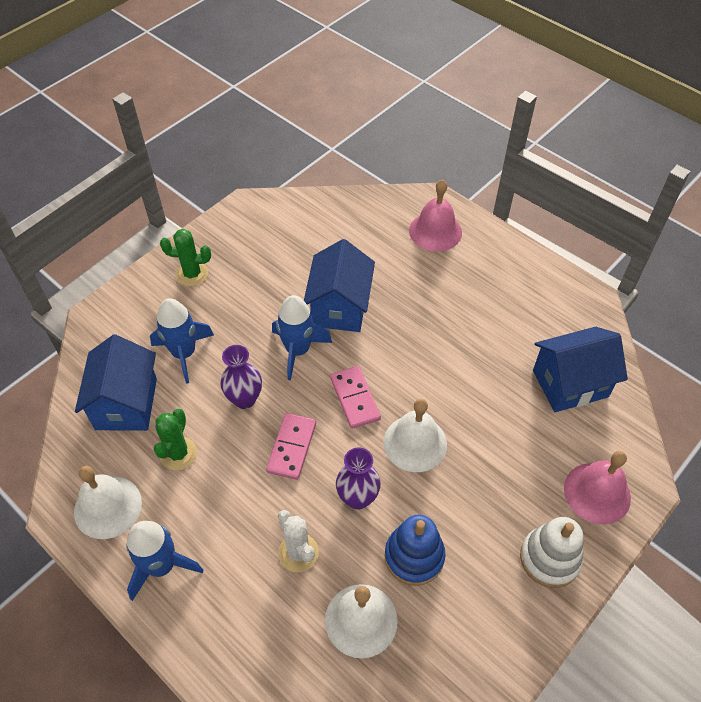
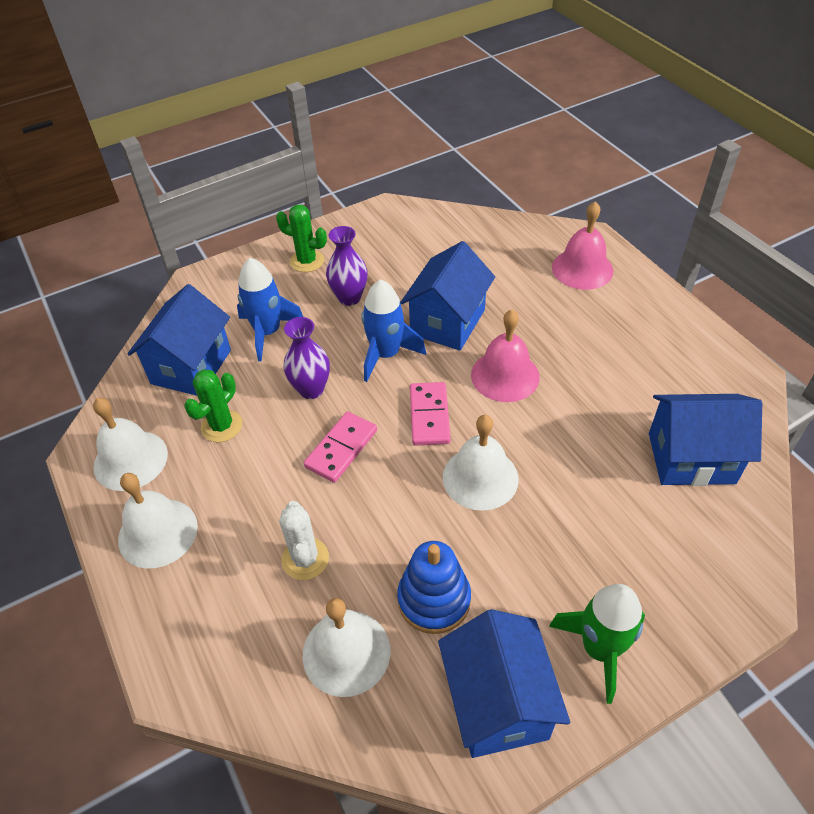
camera: 20 degrees right, 5 degrees down
blue rocket [126,521,203,601] -> white bell [118,473,198,569]
purple vase [336,447,381,510] -> purple vase moved to [326,226,367,306]
white stacking toy [520,517,583,588] -> green rocket [549,584,645,704]
pink bell [564,451,631,524] -> pink bell moved to [471,310,540,402]
none -> blue house [438,609,570,758]

